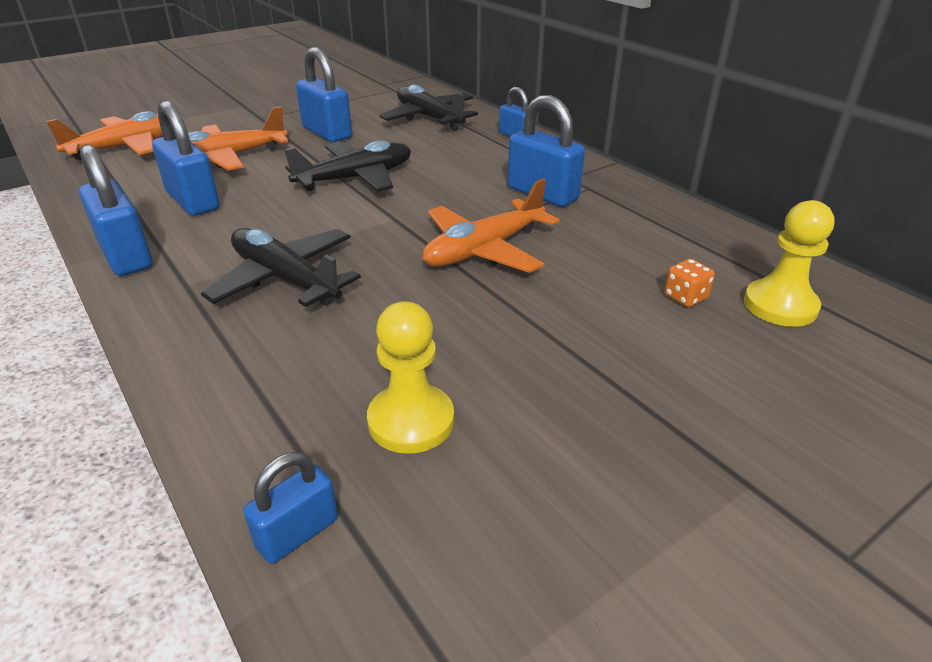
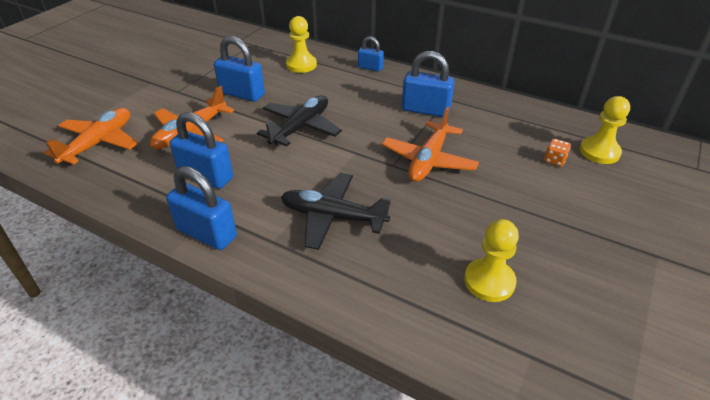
camera: 25 degrees left, 5 degrees up
blue padlock [243,452,338,564] -> none
black plane [379,84,478,131] -> yellow pawn [286,16,317,73]

